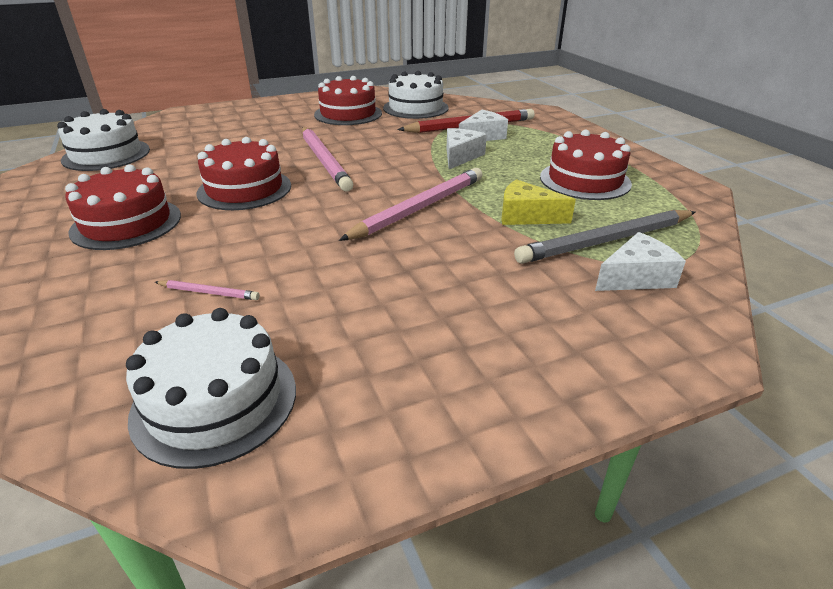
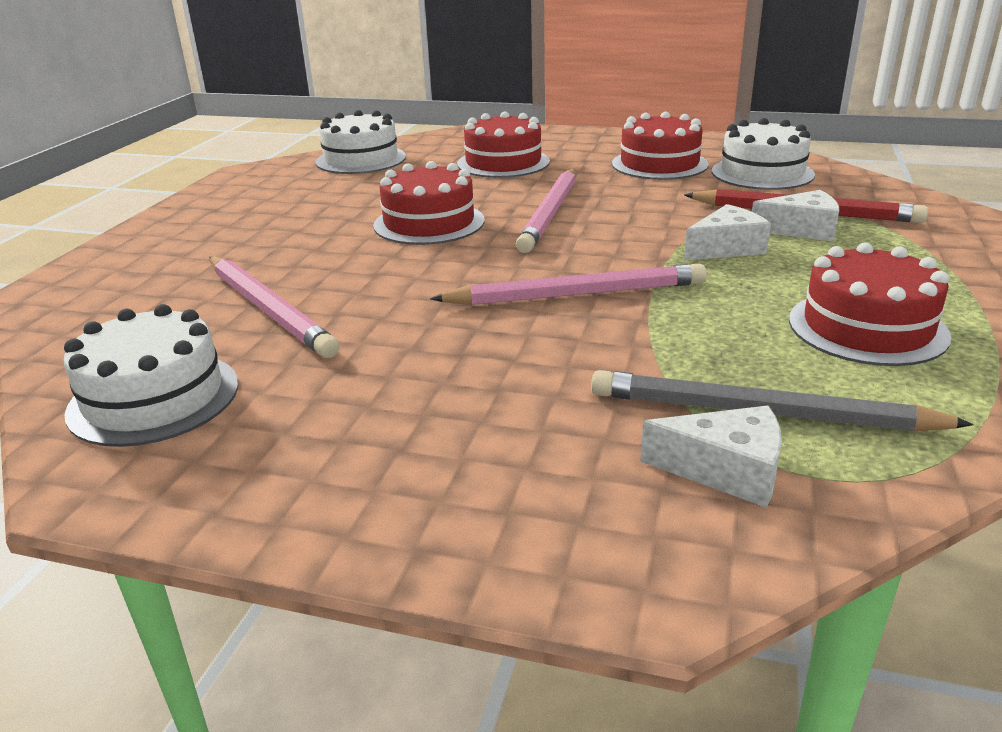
camera: 40 degrees right, 5 degrees down
red cake [65,164,181,250] -> red cake moved to [457,111,550,178]
pink pencil [155,280,260,300] -> pink pencil [209,256,339,358], size x2.24
yellow cheese [501,179,576,225] -> none

